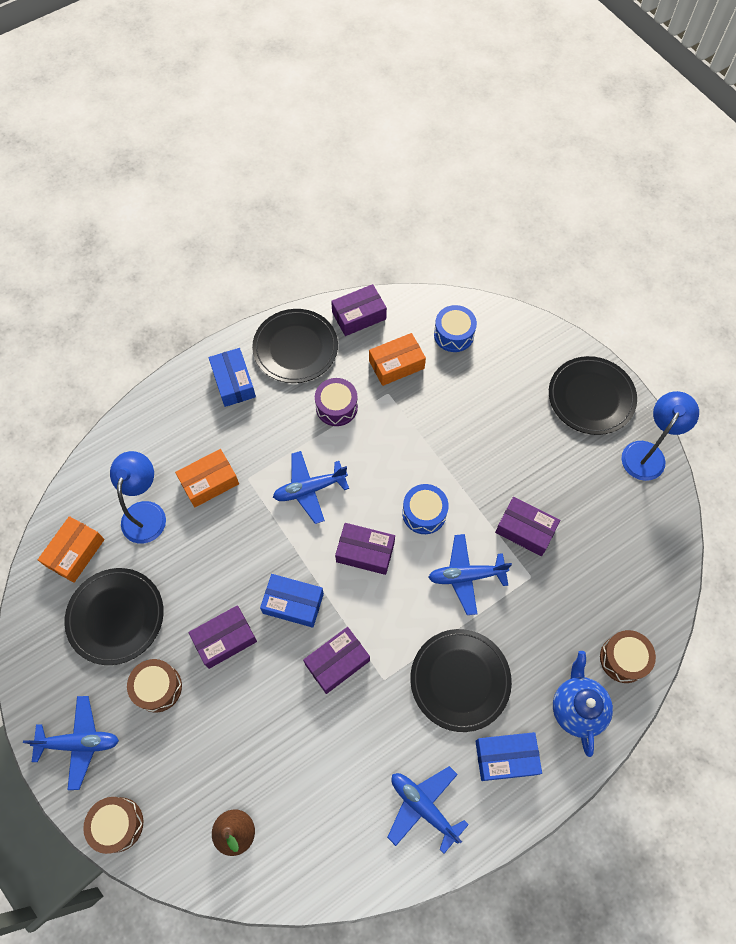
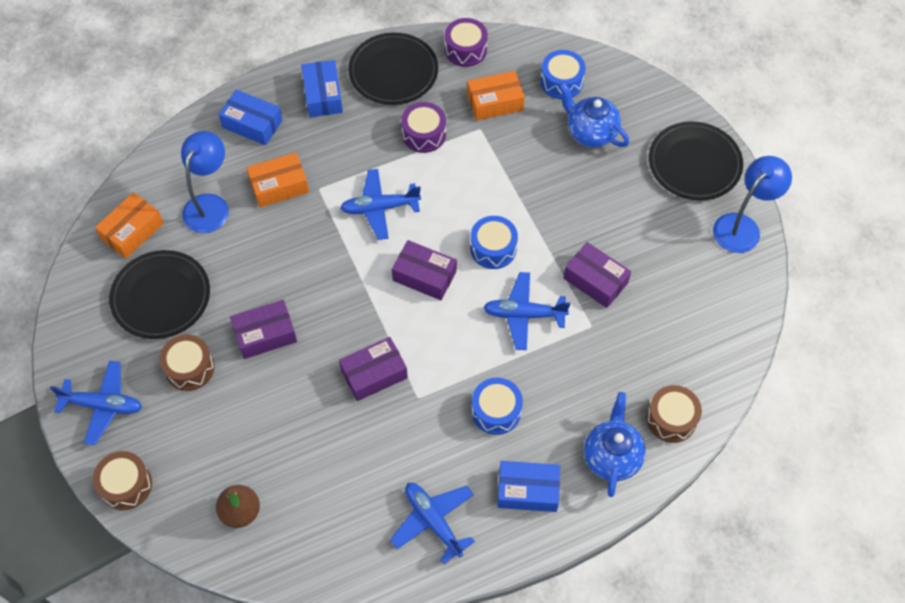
camera: 10 degrees right, 5 degrees down
blue box [260,574,324,628] -> blue box moved to [219,89,283,145]
purple box [331,284,387,336] -> purple drum [445,18,488,67]
black plate [410,629,512,732] -> blue drum [472,377,523,435]
none -> blue teapot [559,82,629,147]

